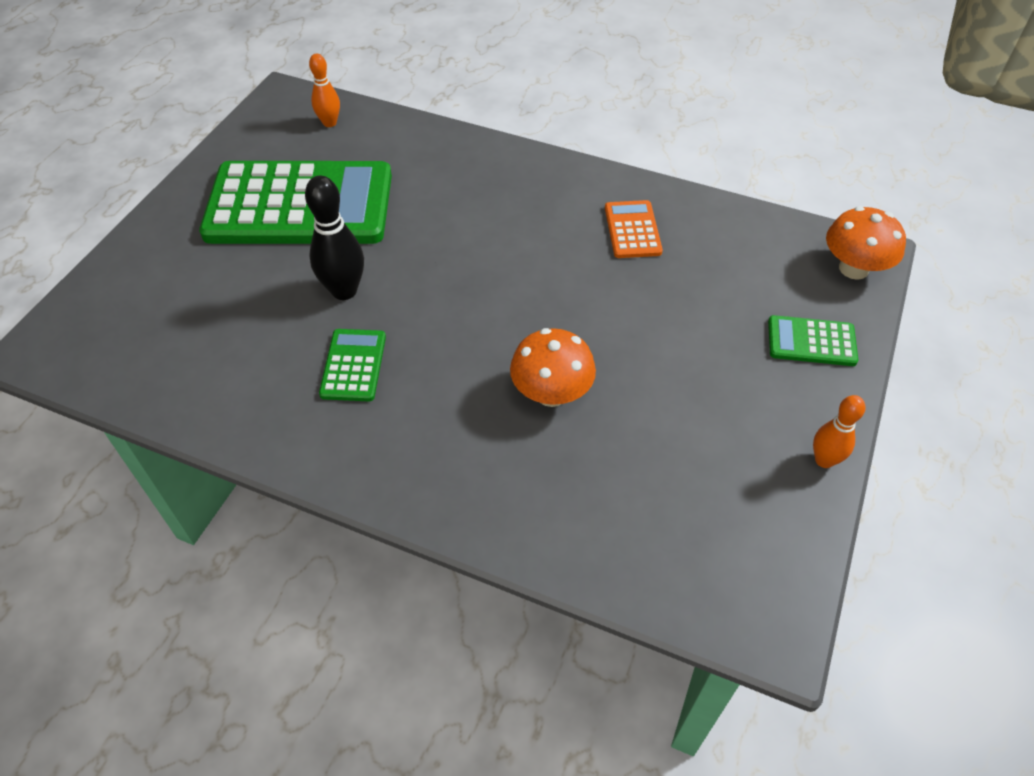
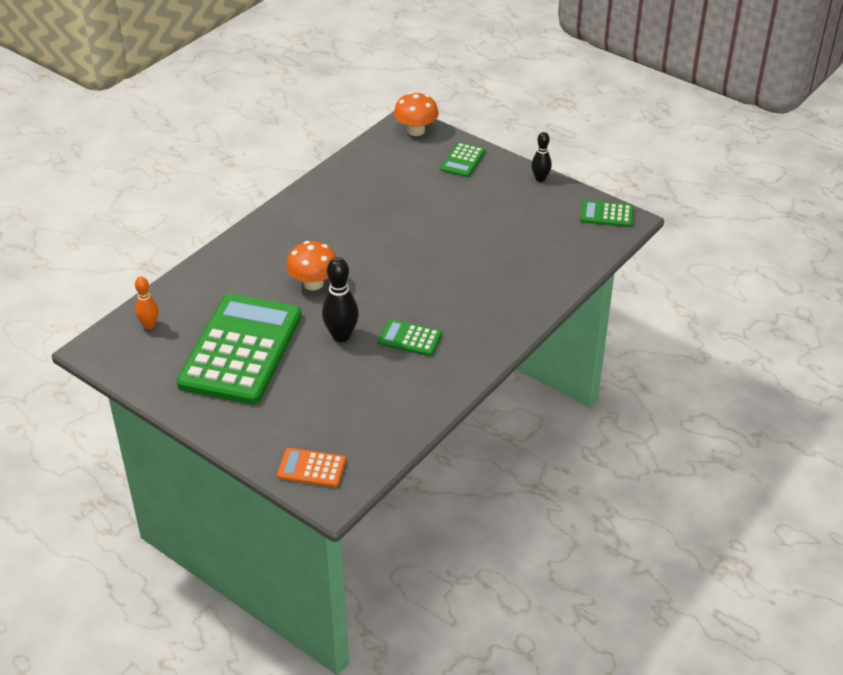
camera: 75 degrees left, 10 degrees down
orange mushroom [510,328,596,407] -> orange mushroom moved to [286,241,336,290]
orange calculator [605,200,663,258] -> orange calculator moved to [277,448,346,487]
orange bowling pin [813,395,865,468] -> black bowling pin [531,132,552,182]
none -> green calculator [580,200,634,227]

